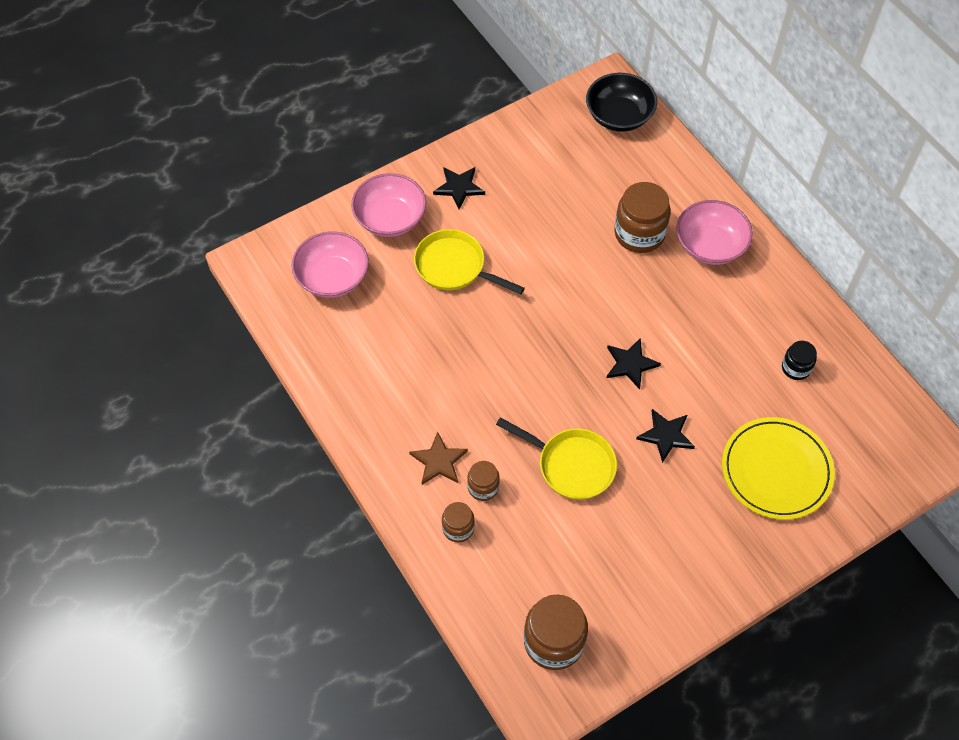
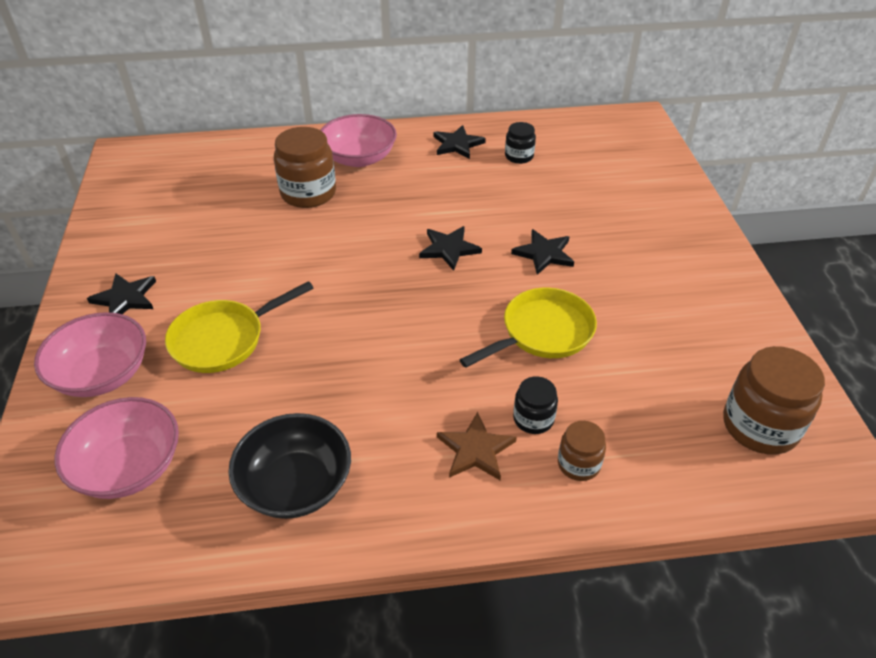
camera: 65 degrees left, 15 degrees down
brown jar [467,461,500,501] -> black jar [513,376,558,434]
black bowl [586,73,657,132] -> black bowl moved to [228,413,351,519]
yellow plate [722,417,835,520] -> none
none -> black star [433,125,486,159]

